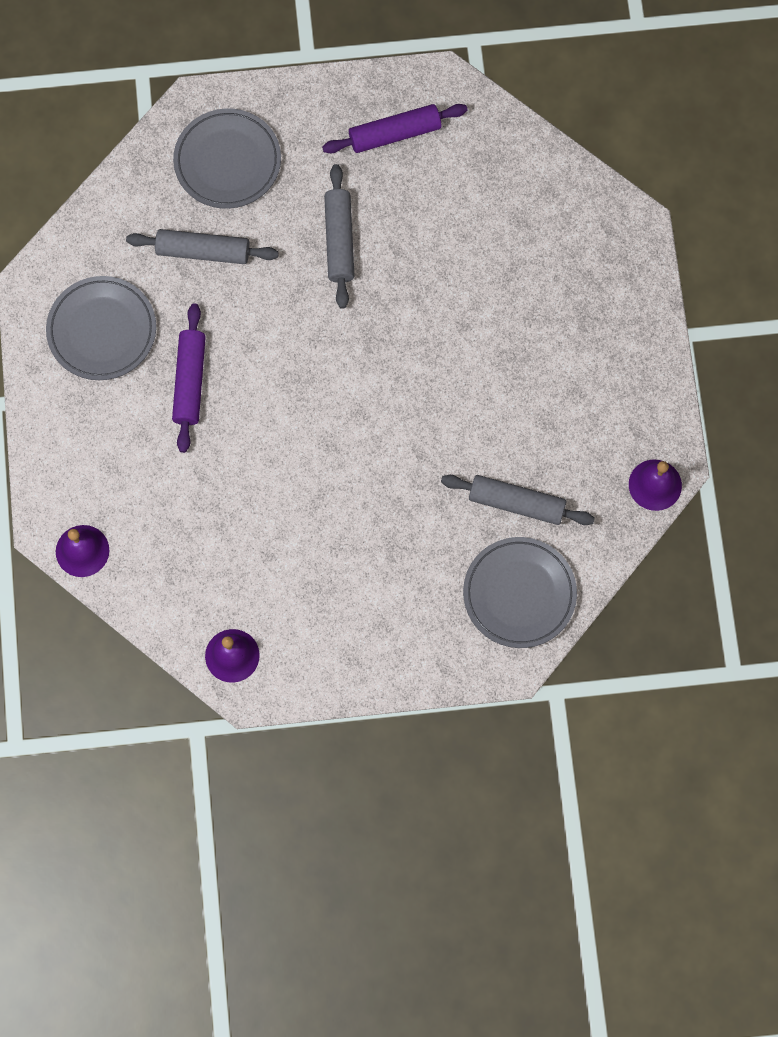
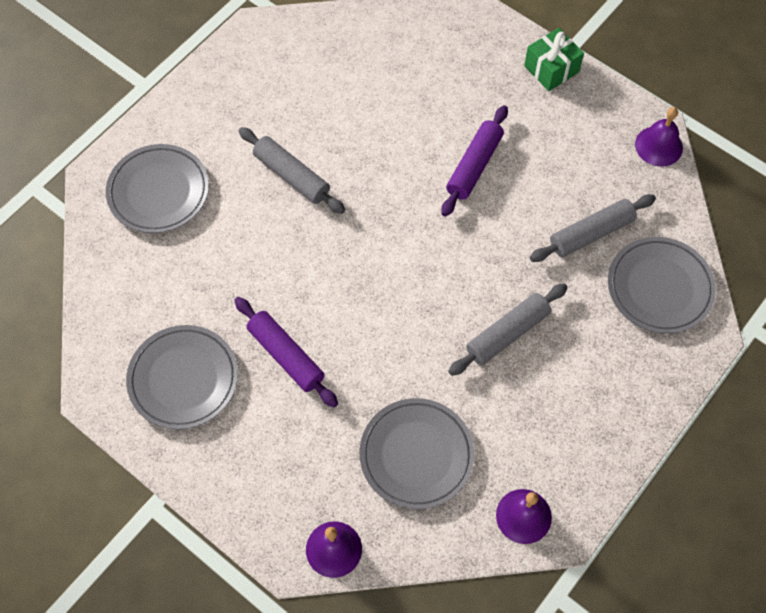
camera: 45 degrees left, 10 degrees down
grey rolling pin [126,229,279,264] -> grey rolling pin moved to [448,283,568,376]
purple rolling pin [322,104,468,153] -> purple rolling pin moved to [441,105,508,217]
none -> grey plate [359,398,474,509]
none -> green gift [524,28,584,91]

